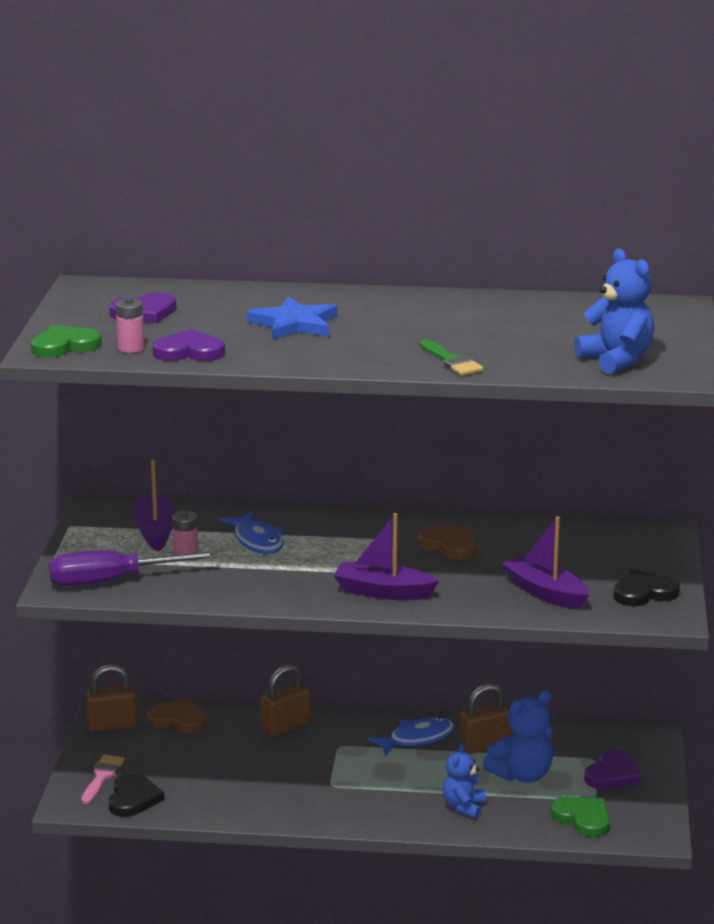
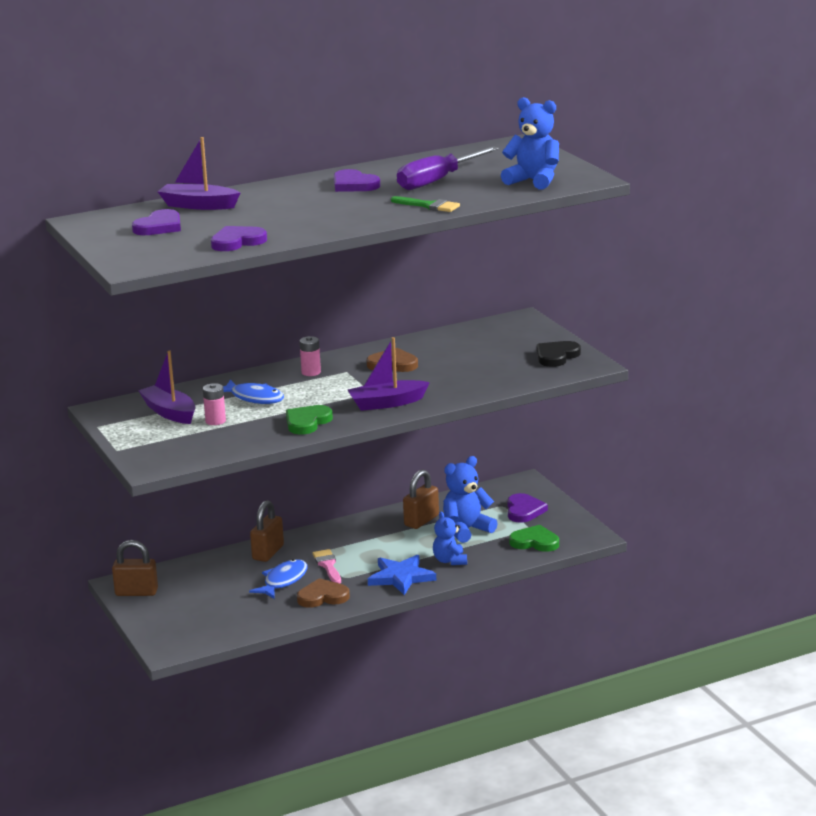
camera: 30 degrees left, 0 degrees up
green heart [31,325,102,358] -> green heart moved to [286,405,333,435]
purple screwdriver [49,550,219,586] -> purple screwdriver moved to [397,146,499,190]
pink brush [81,754,125,804] -> pink brush moved to [312,549,341,584]
brown padlock [85,664,138,732] -> brown padlock turned 45 degrees clockwise [112,540,158,596]
black heart [108,773,164,817] -> none
pink battery [116,298,144,353] -> pink battery moved to [300,336,321,376]
brown heart [147,698,206,733] -> brown heart moved to [297,578,350,608]
blue star [247,297,337,340] -> blue star moved to [368,555,436,595]
blue fish [367,717,454,756] -> blue fish moved to [249,559,308,599]
blue teddy bear [483,690,553,783] -> blue teddy bear turned 150 degrees counterclockwise [443,456,498,543]
purple boat [502,516,589,610] -> purple boat moved to [157,137,240,210]
none -> purple heart [334,169,380,192]

